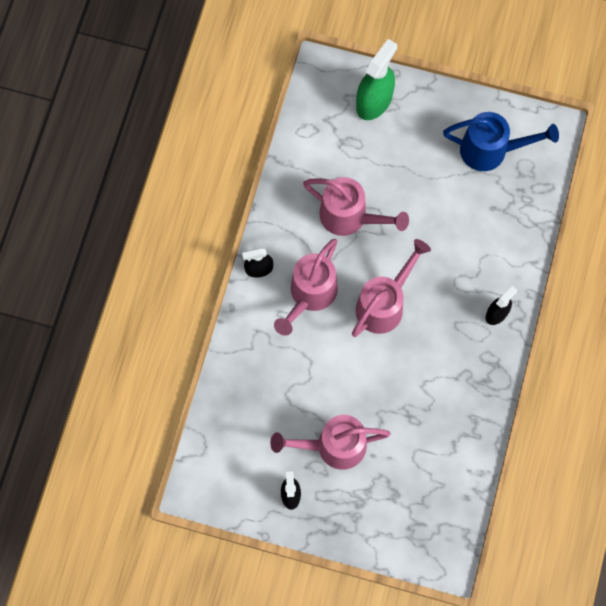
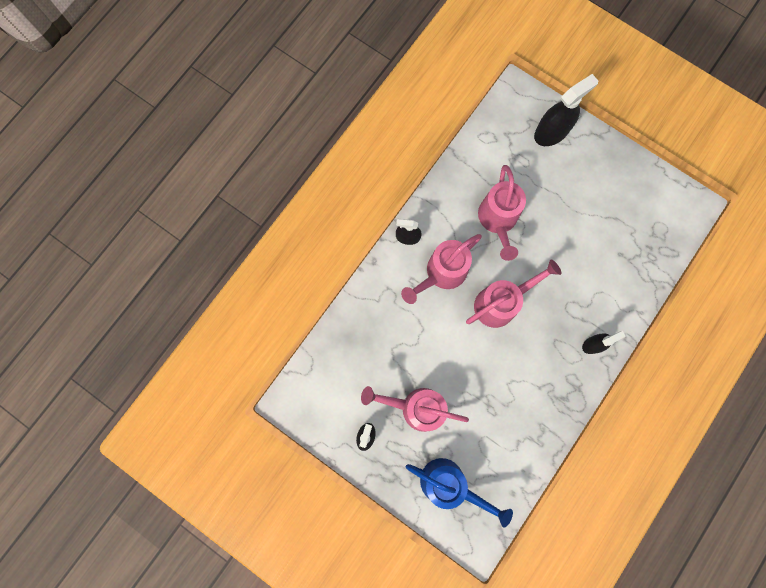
camera: 20 degrees right, 5 degrees up
pink watering can [303,177,409,236] -> pink watering can turned 45 degrees clockwise [478,165,526,261]
green spray bottle [356,39,397,120] -> black spray bottle [534,74,598,146]
blue watering can [443,112,559,171] -> blue watering can moved to [406,458,513,528]

